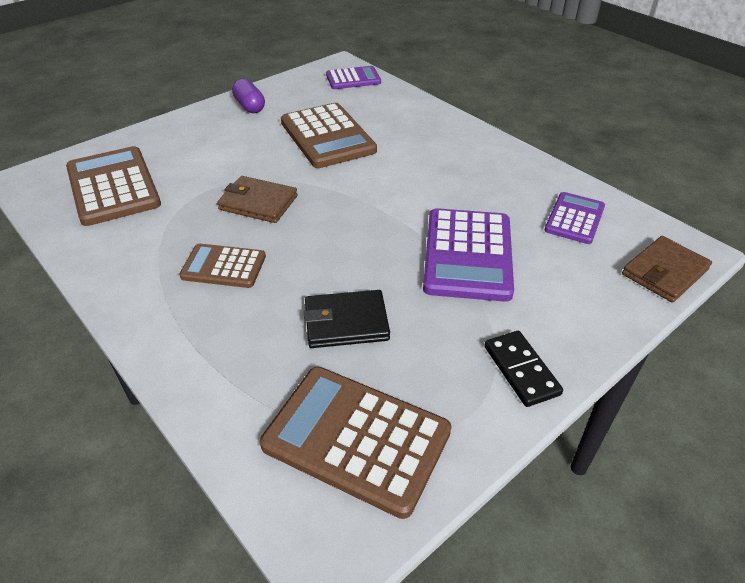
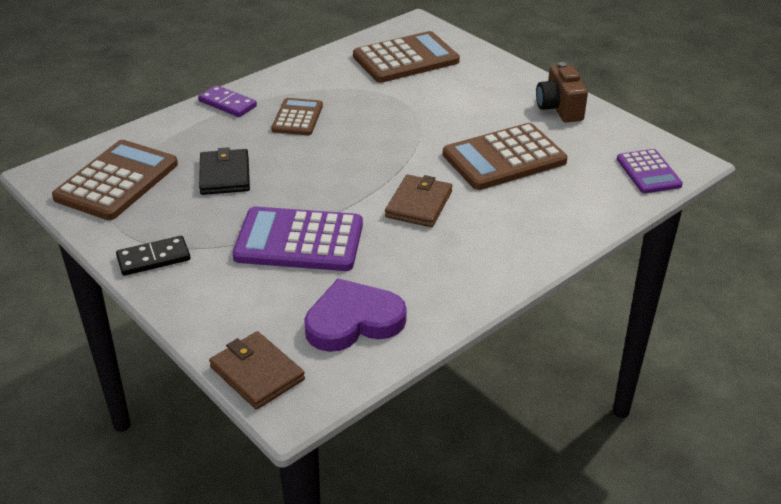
camera: 90 degrees right, 5 degrees down
brown wallet [217,176,298,223] -> brown wallet moved to [385,175,452,227]
purple capsule [232,79,265,113] -> brown camera [536,62,588,122]
purple calculator [544,192,605,244] -> purple heart [304,278,407,352]
none -> purple domino [198,85,257,117]

